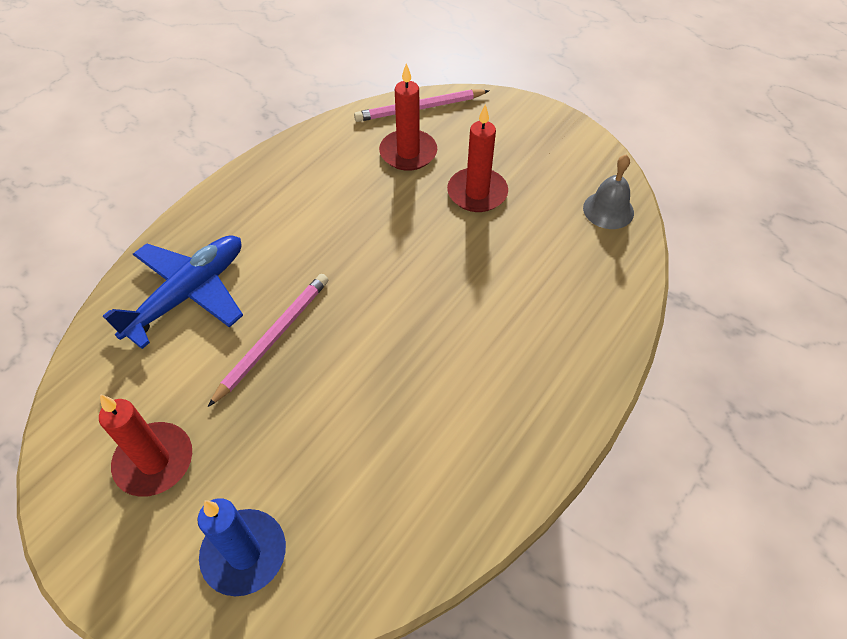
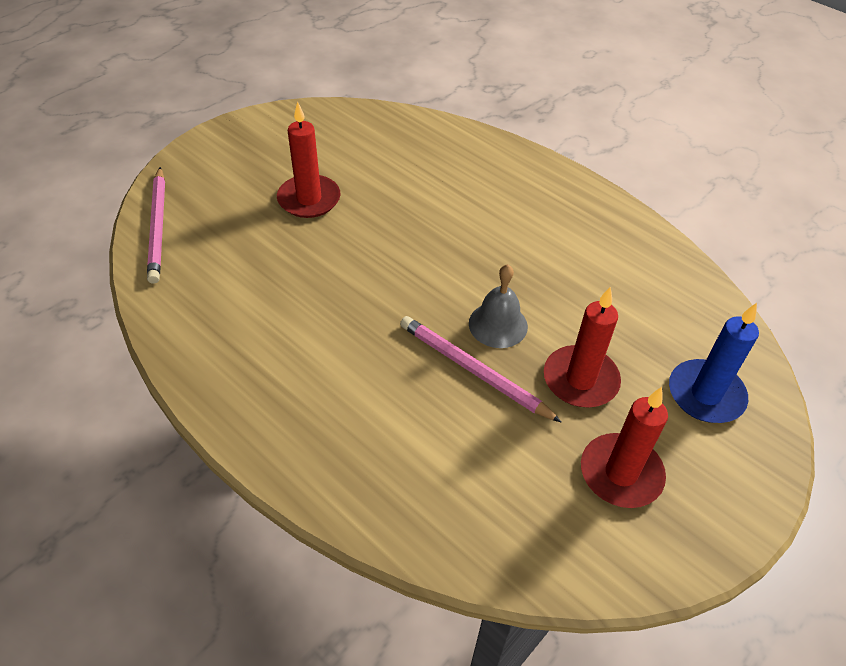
camera: 85 degrees left, 5 degrees down
blue plane [103,235,243,349] -> none
red candle [379,63,437,171] -> red candle moved to [544,286,621,407]
grey bell [583,155,634,229] -> grey bell moved to [469,264,528,348]

